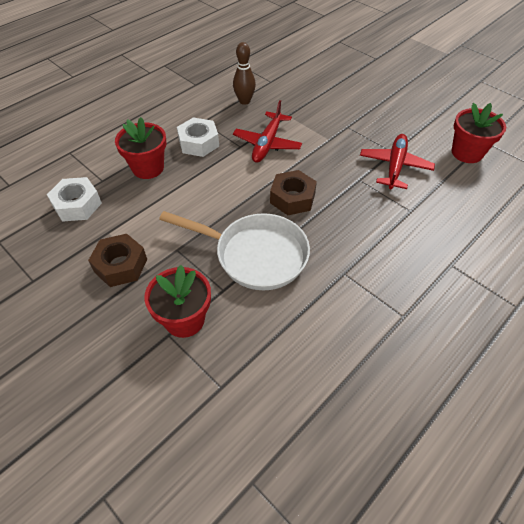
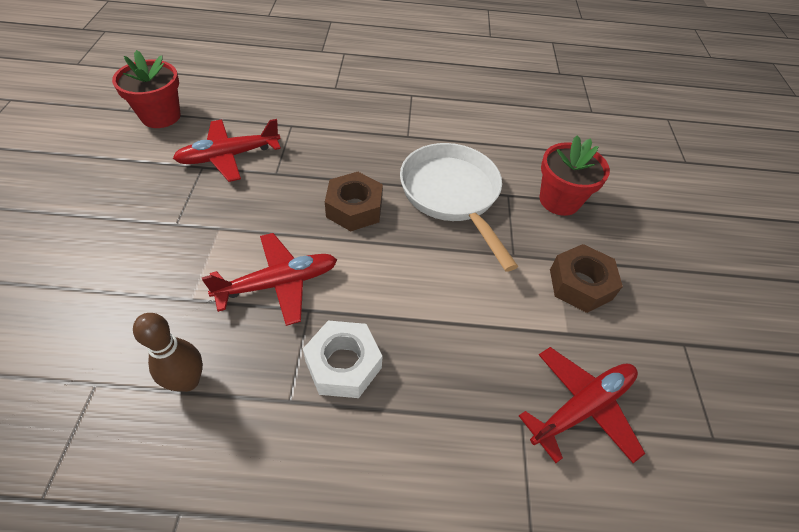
camera: 135 degrees left, 0 degrees up
white nut [47,177,102,222] -> red plane [519,347,645,463]
red flower pot [115,117,167,179] -> none

